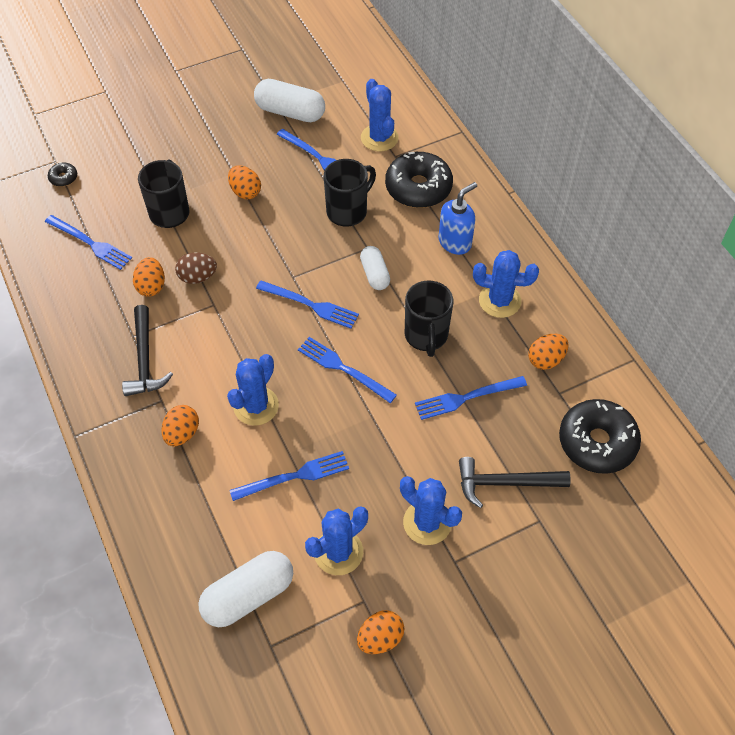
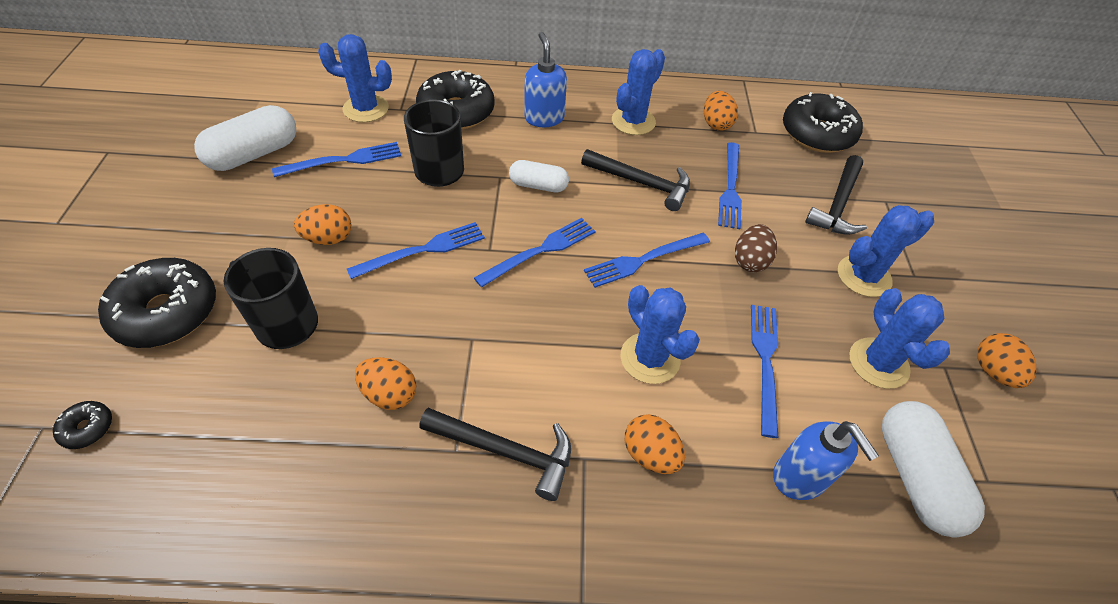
camera: 65 degrees left, 5 degrees down
blue fork [45,215,132,270] -> blue fork moved to [347,222,485,279]
brown egg [175,252,217,284] -> brown egg moved to [735,224,777,272]
black mug [405,281,453,357] -> black hammer [581,149,690,211]
none -> black donut [98,258,216,348]
none -> blue soap dispenser [773,421,879,500]

